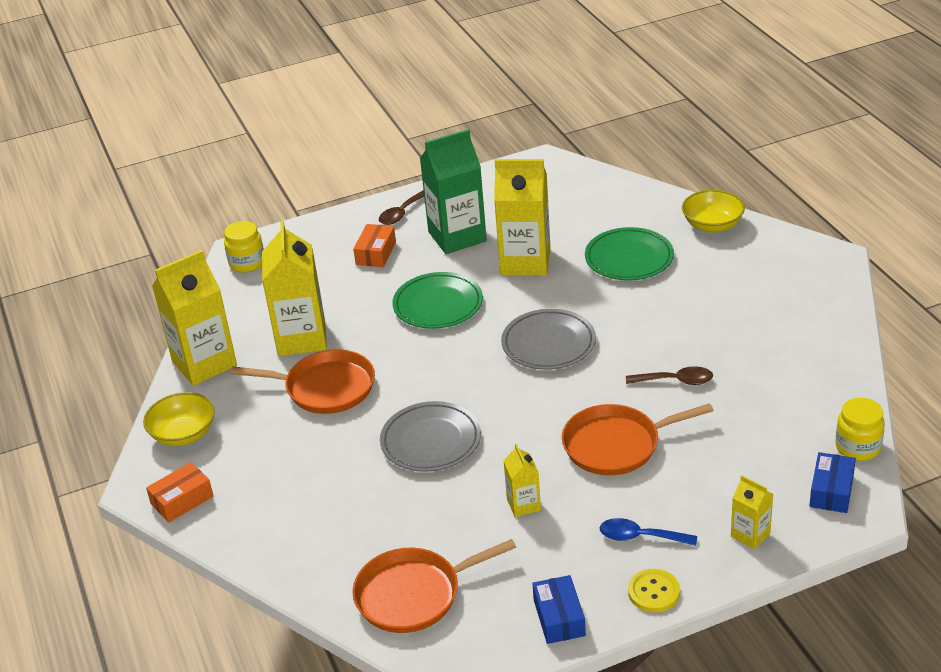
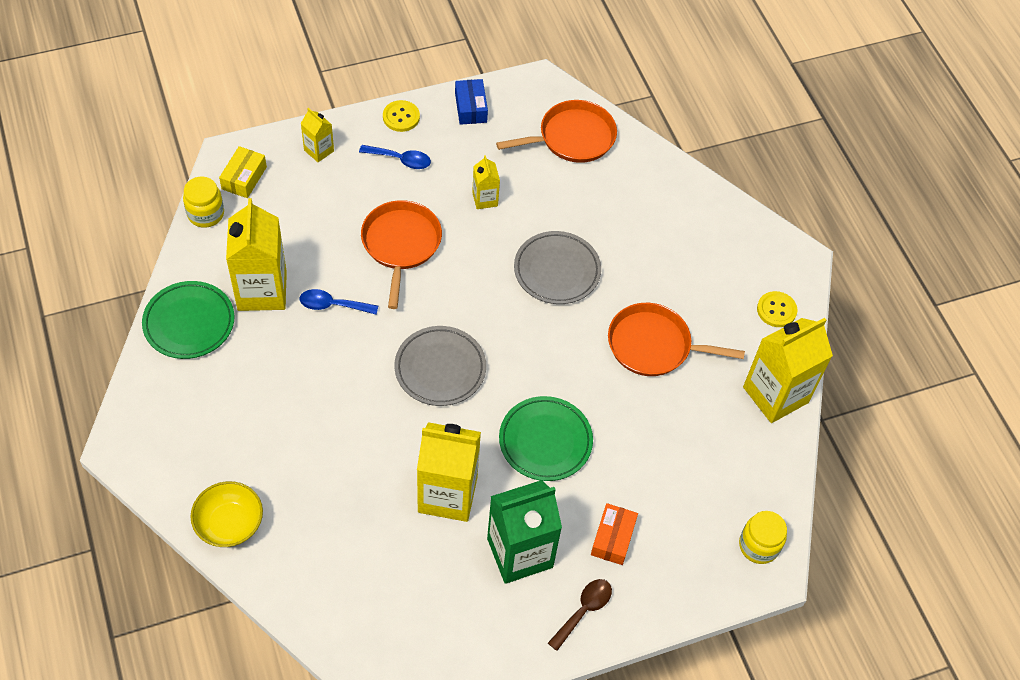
camera: 175 degrees right, 20 degrees up
yellow bowl [143,392,215,446] -> yellow button [757,291,797,327]
orange box [146,462,214,522] -> none
yellow carton [262,221,327,356] -> yellow carton moved to [226,198,287,311]
orange pan [562,403,714,475] -> orange pan turned 75 degrees counterclockwise [361,200,442,309]
green plate [585,227,674,281] -> green plate moved to [142,281,235,359]
brown spoon [626,366,713,385] -> blue spoon [300,289,378,315]
blue box [809,452,856,513] -> yellow box [219,146,267,198]

